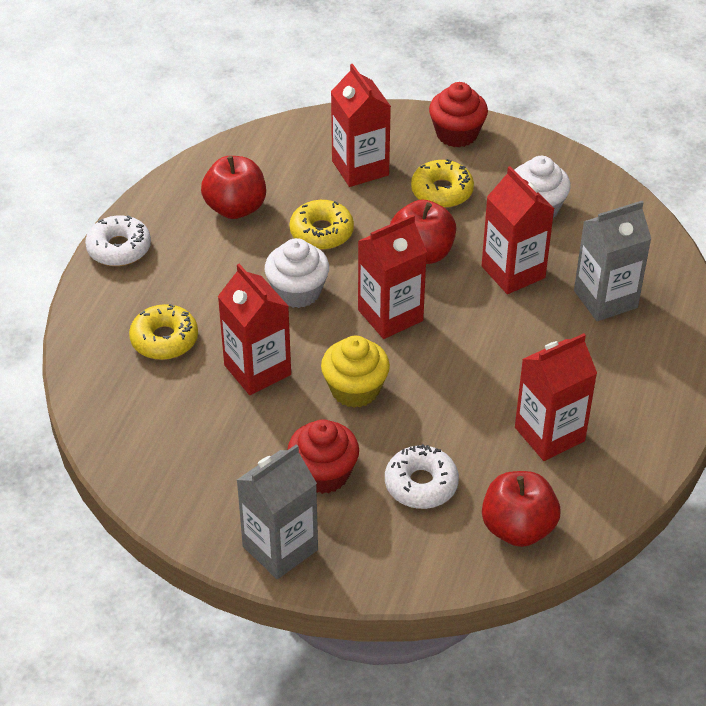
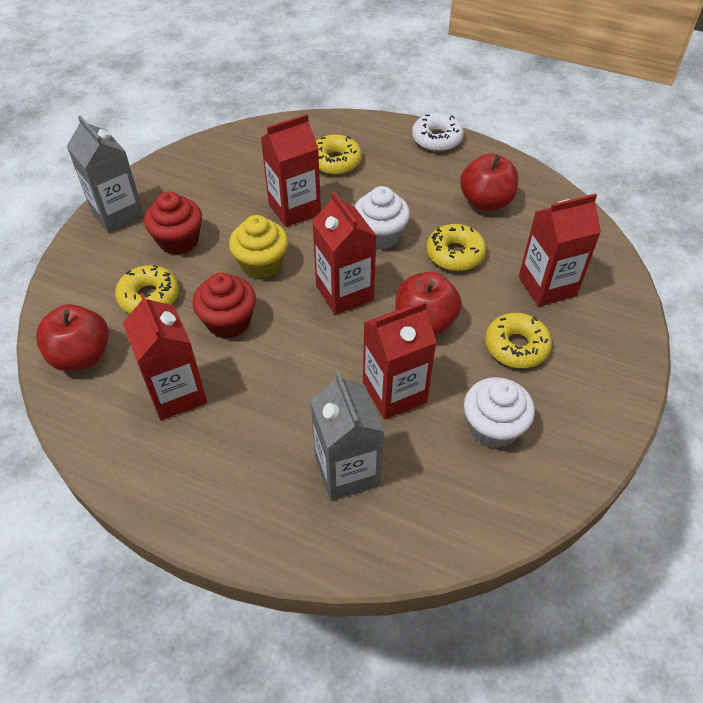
camera: 95 degrees right, 5 degrees up
white donut [385,444,459,509] -> yellow donut [115,265,179,314]
red cupcake [429,82,488,147] -> red cupcake moved to [193,272,256,339]

